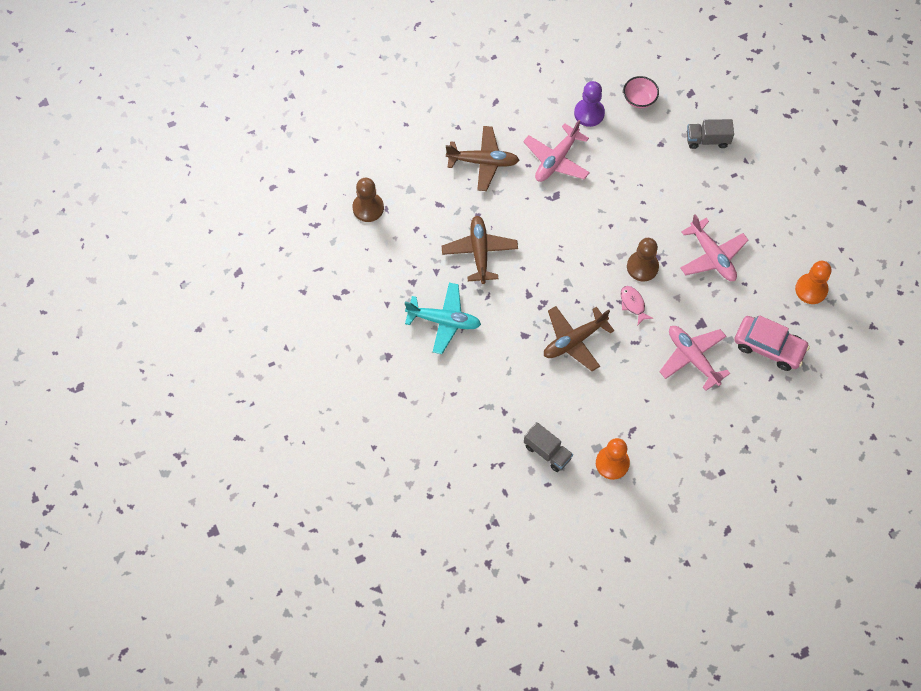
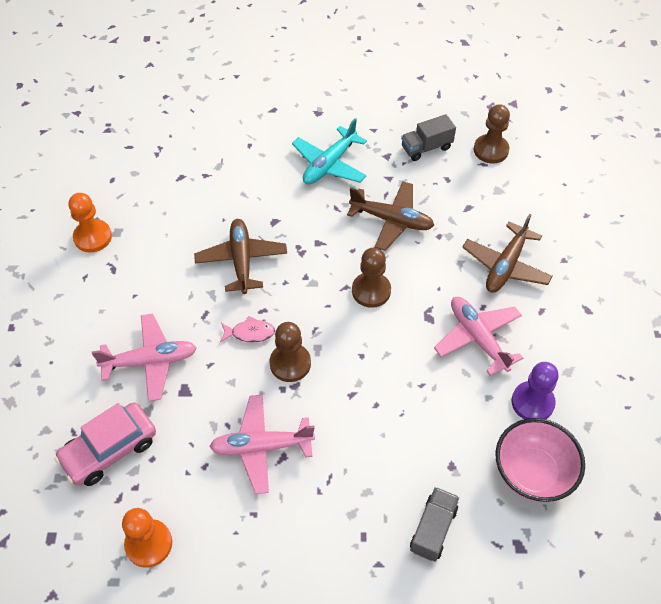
camera: 115 degrees right, 10 degrees down
grey truck [524,422,573,472] -> grey truck moved to [401,114,456,161]
pink bowl [623,76,659,108] -> pink bowl [496,418,585,502], size x1.64
none -> brown pawn [352,248,391,308]

